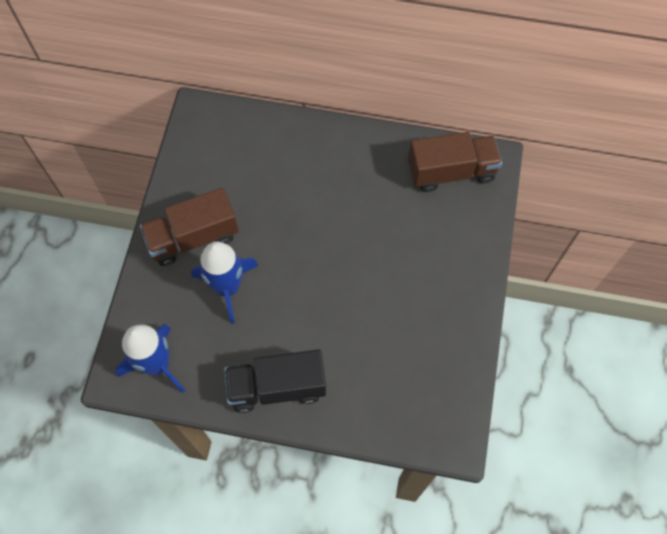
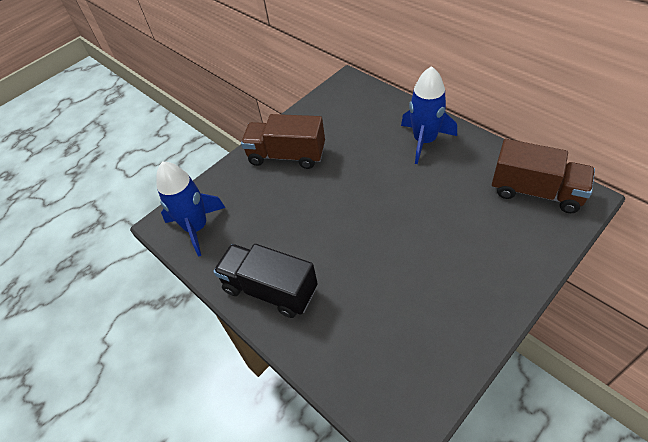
camera: 40 degrees right, 15 degrees down
blue rocket [191,242,259,324] -> blue rocket moved to [401,66,457,164]

